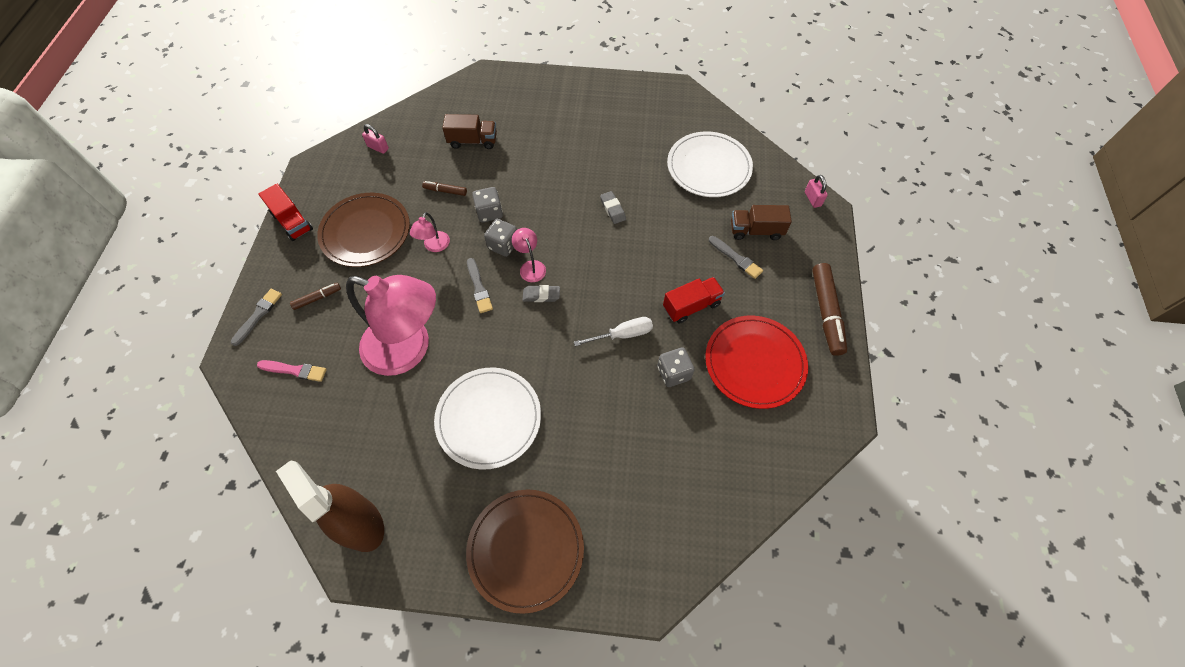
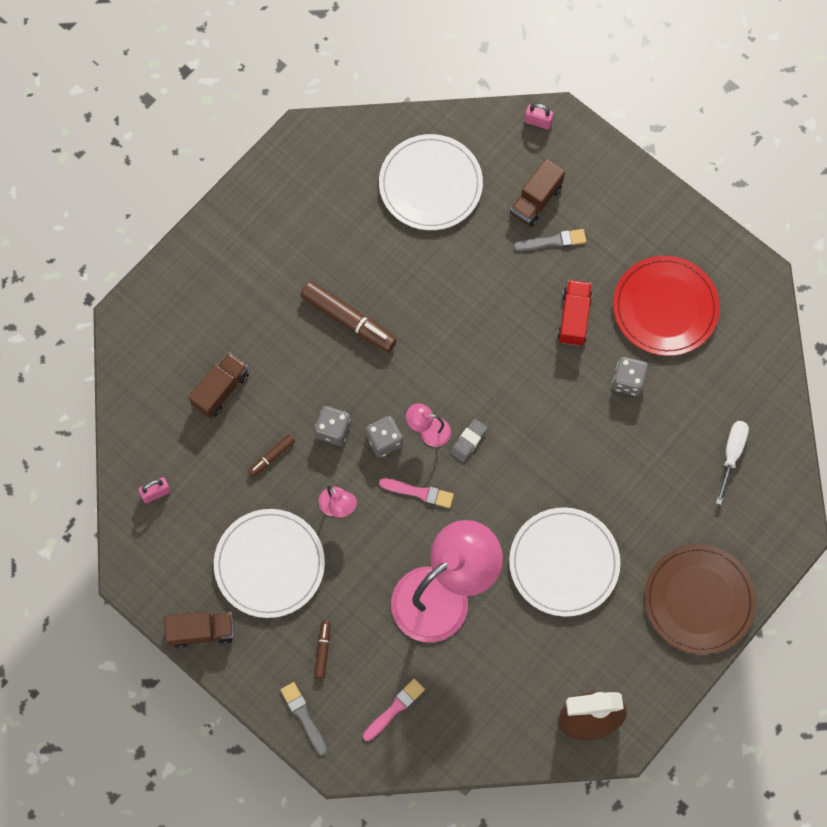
camera: 55 degrees left, 10 degrees up
red truck [259,184,313,241] -> brown truck [164,612,234,648]
brown plate [317,193,410,267] -> white plate [214,509,325,618]
grey brush [467,258,493,313] -> pink brush [379,478,454,508]
white screwdriver [574,317,653,346] -> white screwdriver moved to [716,421,749,505]
grey eraser [600,191,626,224] -> none
brown marker [812,263,847,356] -> brown marker moved to [301,281,397,352]

